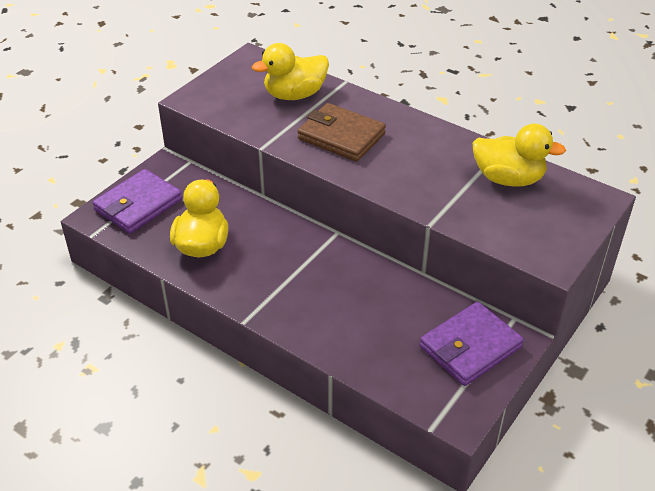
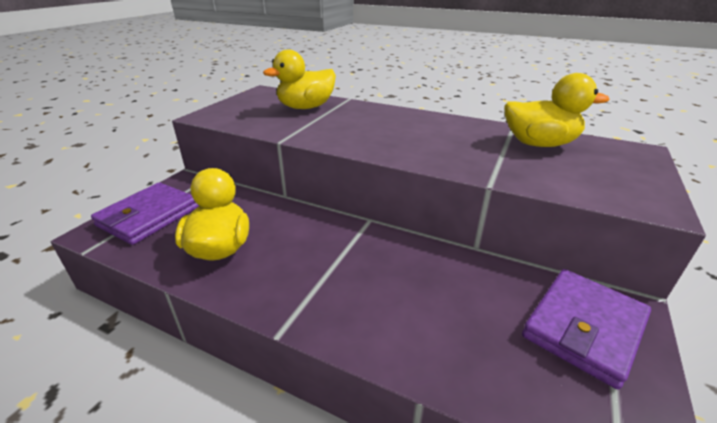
camera: 10 degrees left, 10 degrees down
brown wallet [297,103,386,162] -> none

